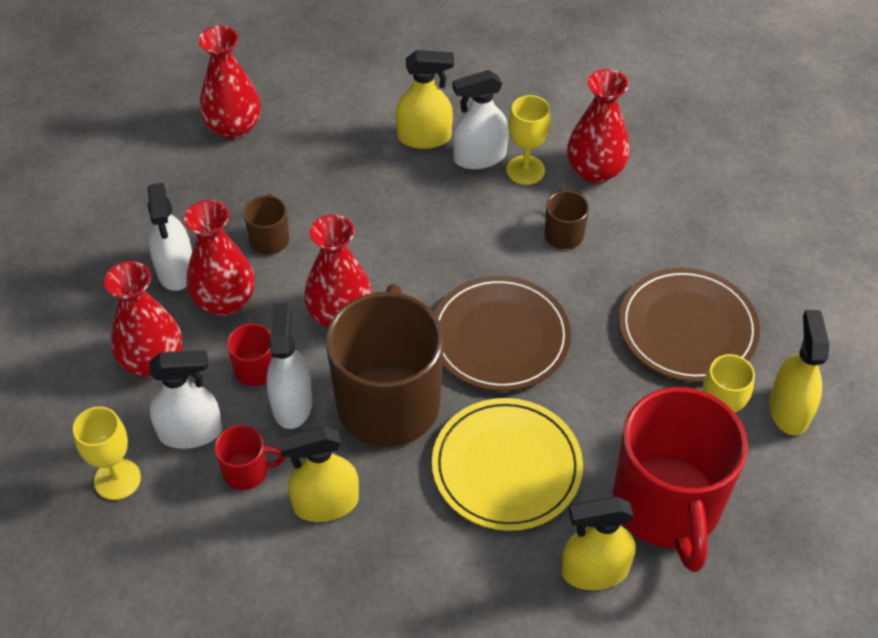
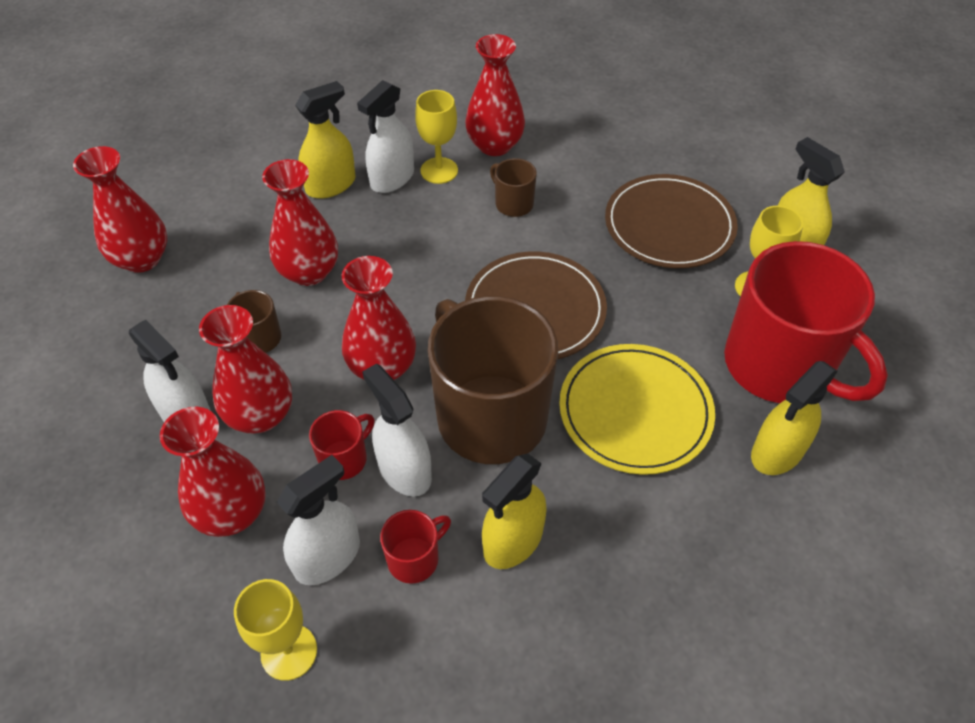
camera: 35 degrees left, 0 degrees up
none -> red vase [262,159,338,286]

